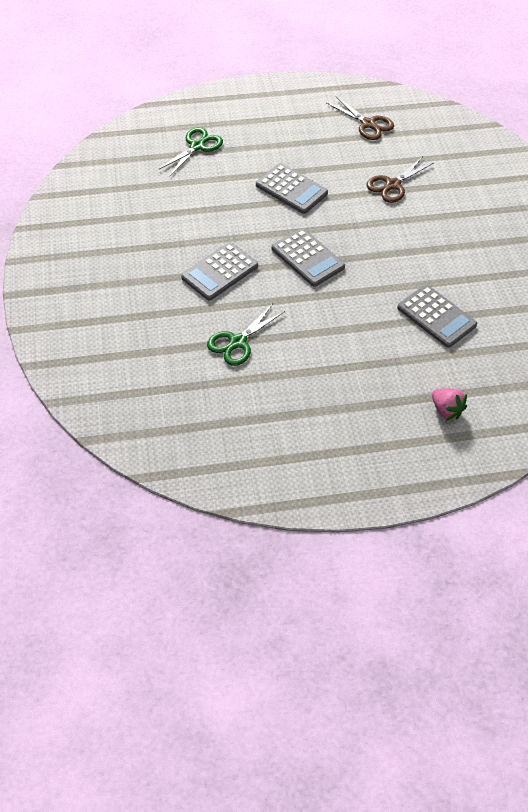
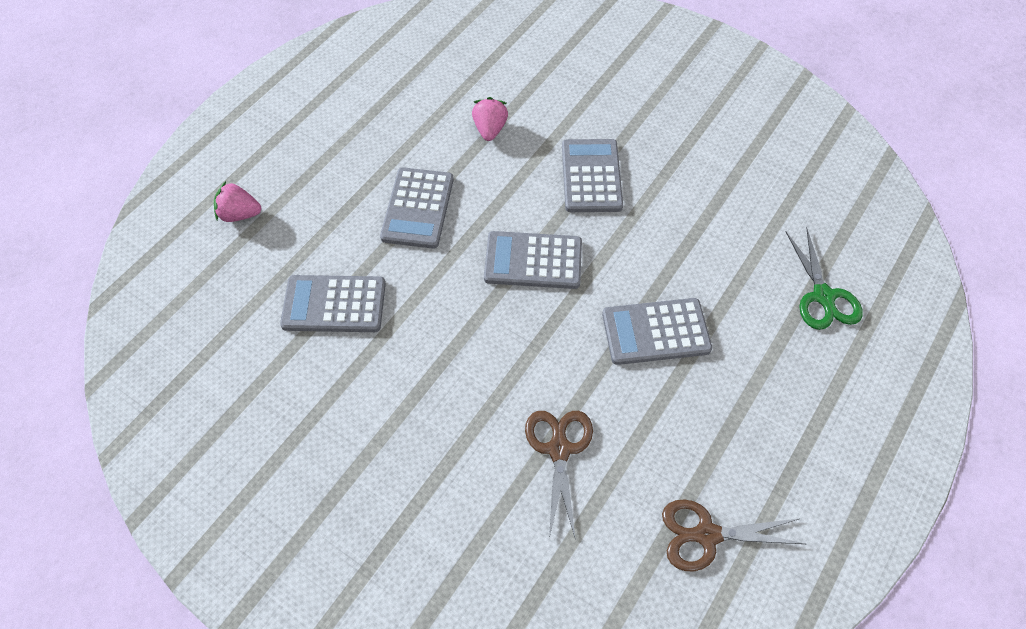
camera: 135 degrees right, 5 degrees up
green scissors [207,304,285,366] -> pink strawberry [472,97,508,141]
none -> grey calculator [380,167,454,249]

